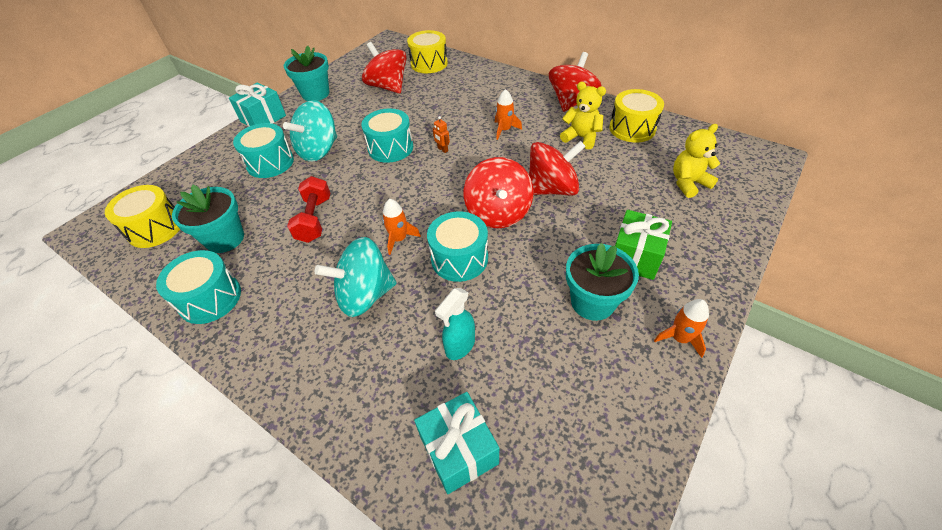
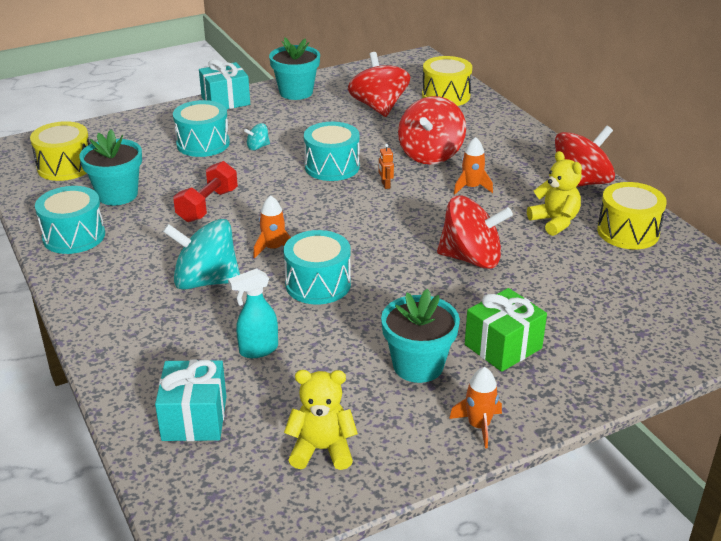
camera: 25 degrees right, 15 degrees down
turquoise spinning top [283,100,337,162] -> turquoise spinning top [244,123,270,151], size x0.44
red spinning top [464,157,533,228] -> red spinning top moved to [398,96,466,164]
yellow teddy bear [673,124,720,198] -> yellow teddy bear moved to [284,370,358,470]

